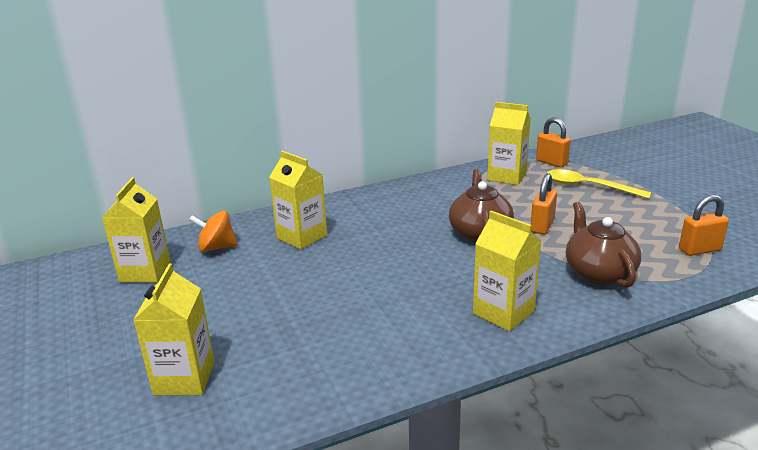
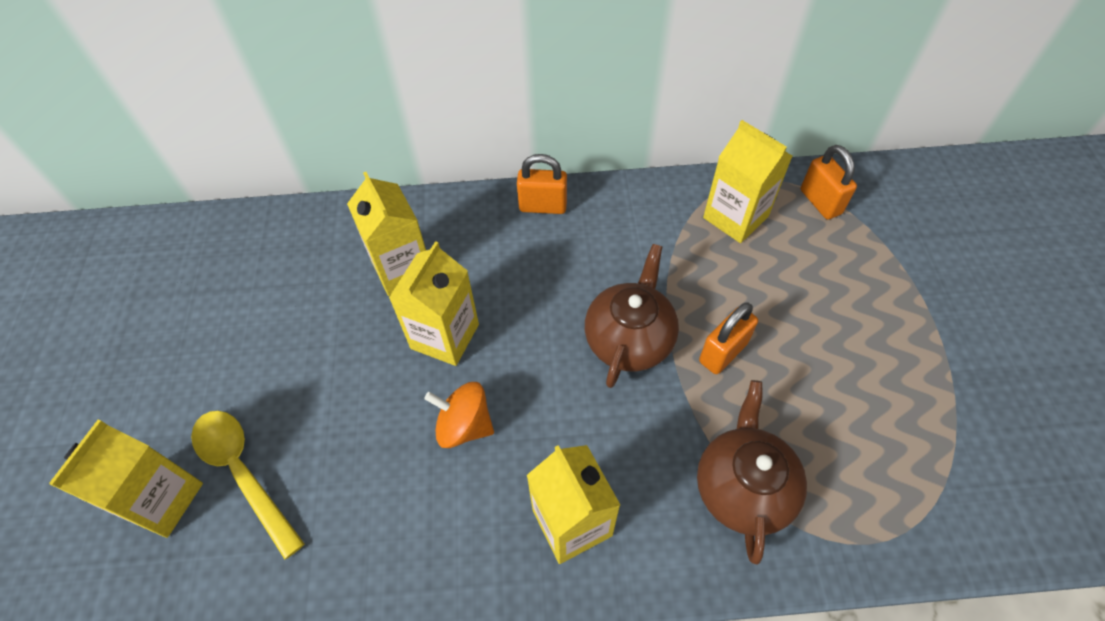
camera: 20 degrees right, 30 degrees up
yellow carton [102,177,170,282] -> yellow carton moved to [389,241,479,366]
orange spinning top [189,211,238,252] -> orange spinning top moved to [424,382,494,448]
yellow spoon [547,169,652,199] -> yellow spoon moved to [191,411,305,560]
orange padlock [679,195,729,256] -> orange padlock moved to [517,154,567,214]

